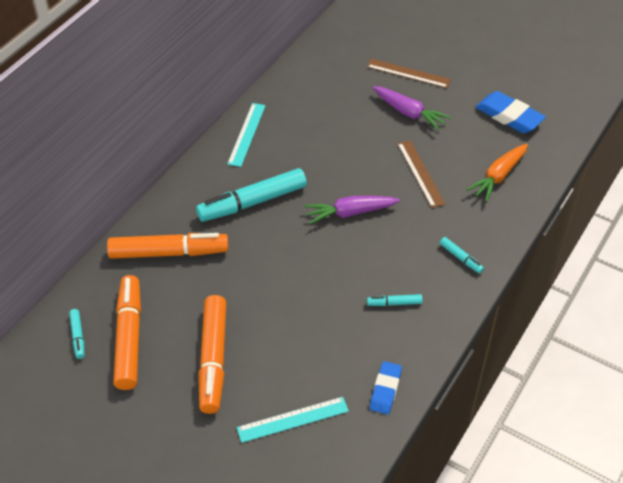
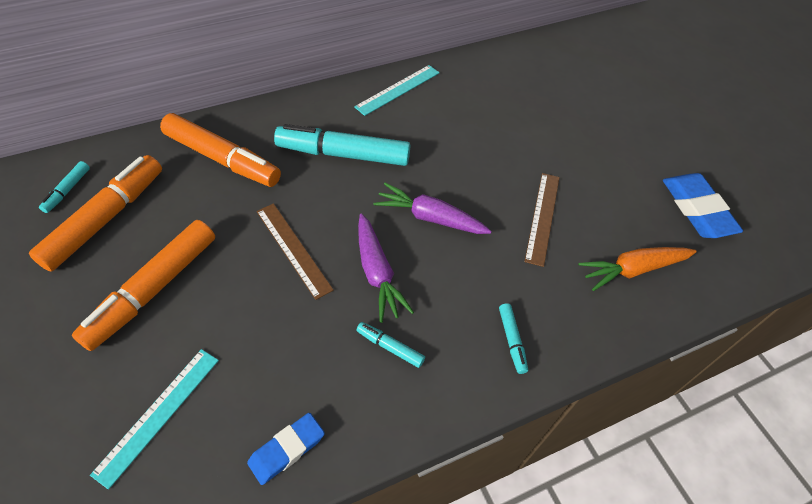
camera: 30 degrees right, 5 degrees up
turquoise ruler [237,397,349,443] -> turquoise ruler turned 75 degrees counterclockwise [90,349,219,490]
brown ruler [367,59,451,88] -> brown ruler moved to [257,203,334,300]
purple carrot [372,86,451,131] -> purple carrot moved to [358,214,414,323]

